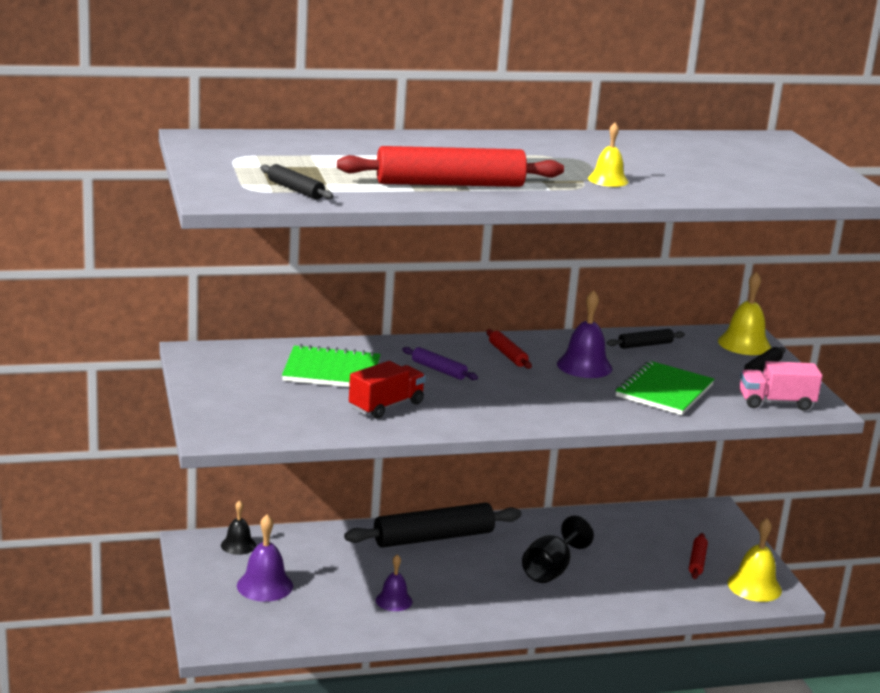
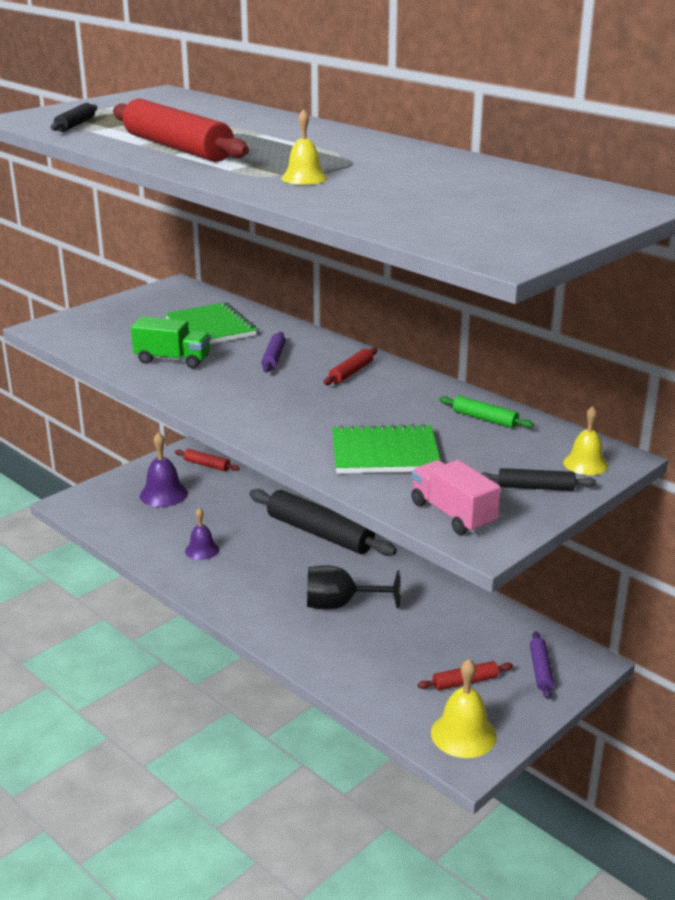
camera: 60 degrees right, 5 degrees up
black bell [221,500,256,555] -> red rolling pin [175,449,240,472]
red truck [349,361,426,419] -> green truck [131,316,211,369]
purple bell [557,290,612,378] -> none
black rolling pin [607,329,685,349] -> green rolling pin [439,396,534,428]
yellow bell [718,272,771,355] -> yellow bell [563,406,608,475], size x0.65
none -> purple rolling pin [530,631,554,699]

